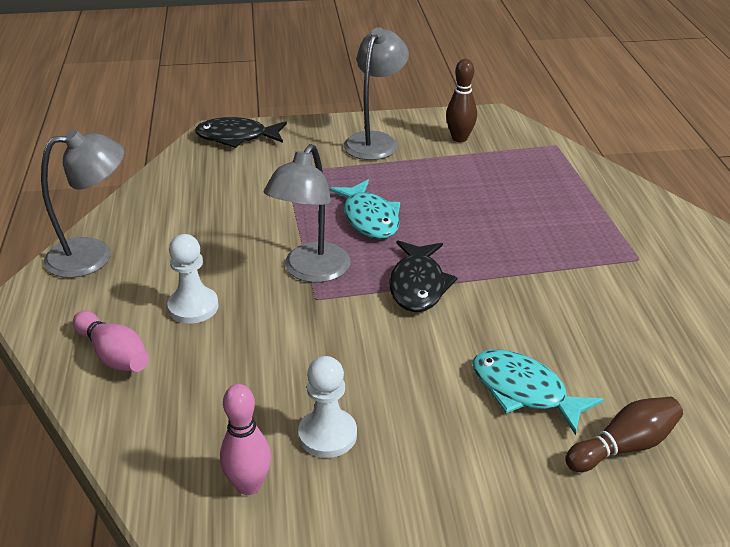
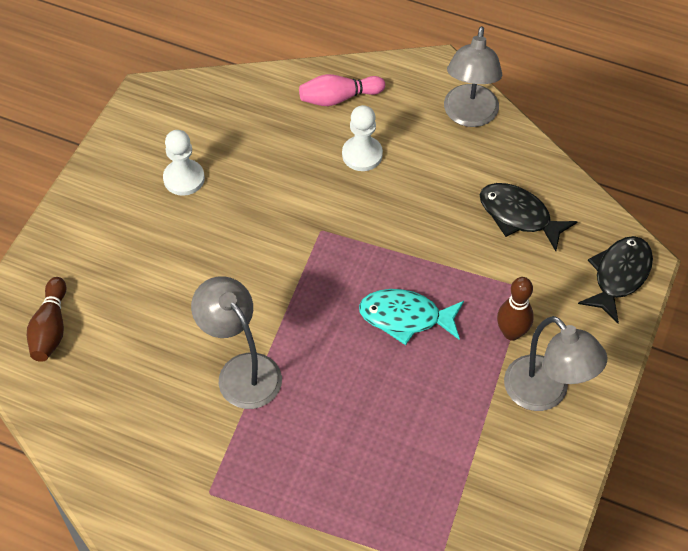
camera: 120 degrees right, 20 degrees up
pink bowling pin [220,384,271,495] -> none
grey lamp [264,144,351,283] -> grey lamp moved to [191,276,282,409]
black fish [389,241,458,312] -> black fish moved to [480,183,578,251]
brown bowling pin [446,59,477,142] -> brown bowling pin moved to [497,277,534,341]
turquoise fish [472,349,604,435] -> none

